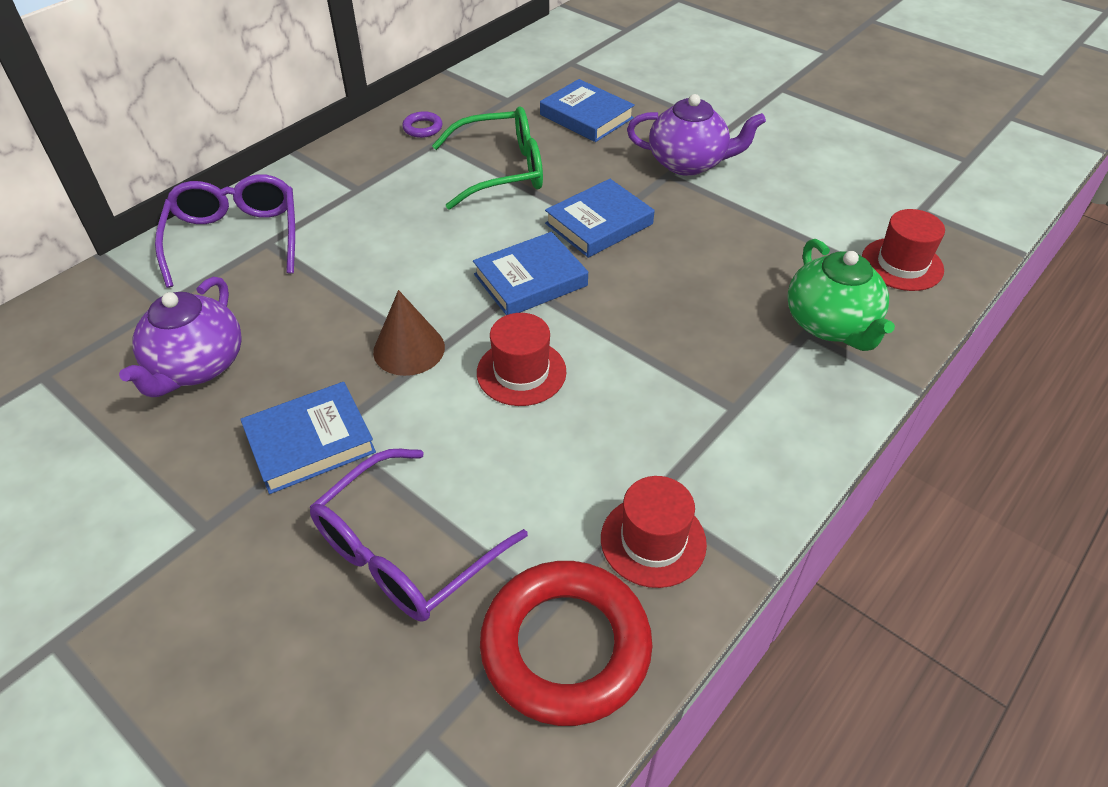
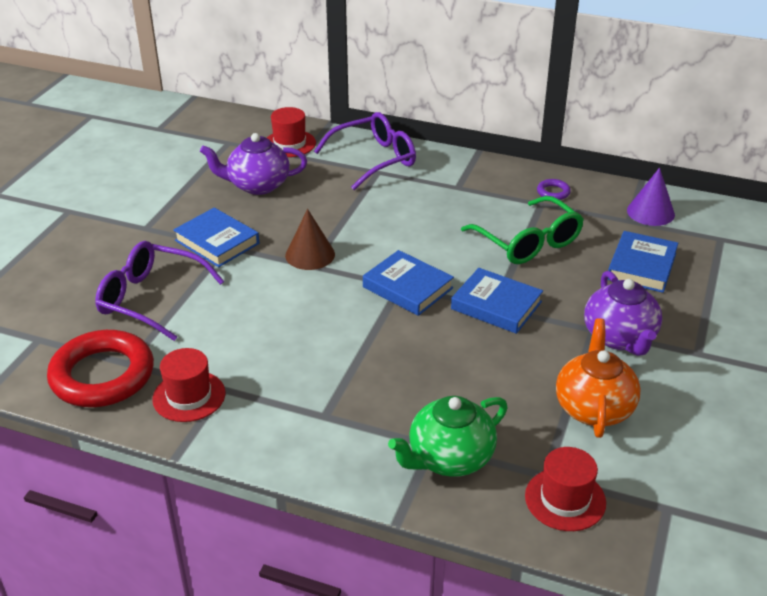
camera: 70 degrees right, 10 degrees down
red hat [477,313,566,406] -> red hat moved to [267,107,316,157]
none -> orange teapot [556,318,641,438]
none -> purple cone [627,168,675,226]

